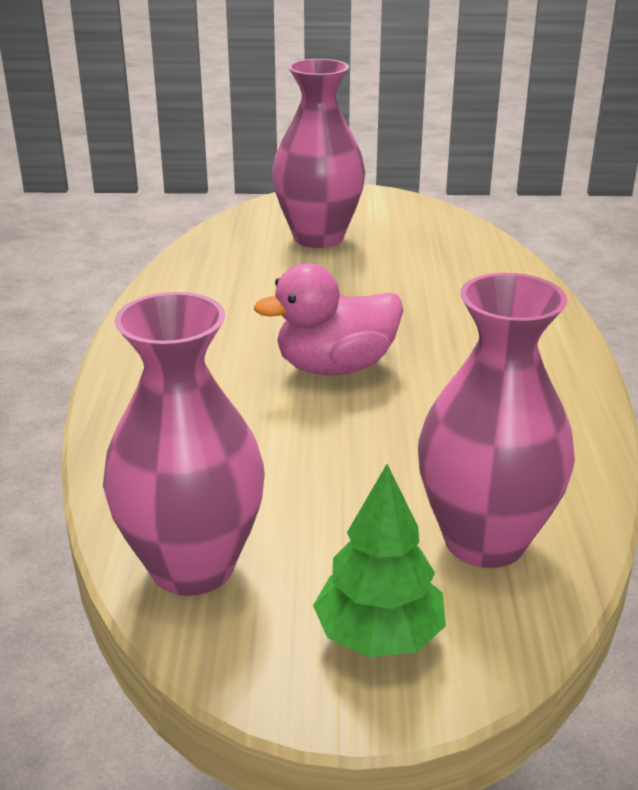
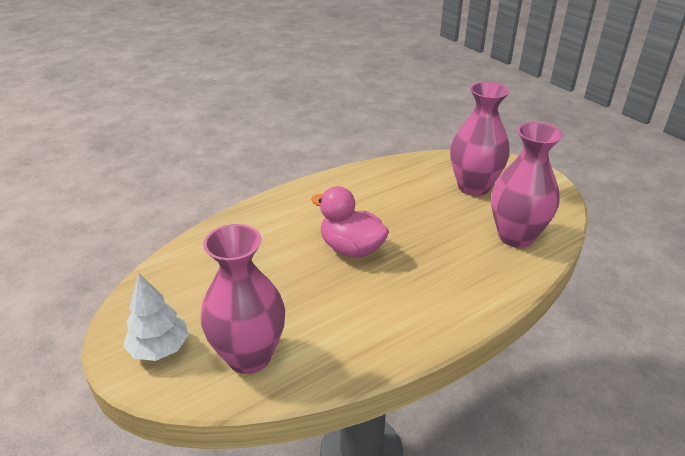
camera: 55 degrees right, 5 degrees up
pink vase [103,292,265,596] -> pink vase moved to [491,122,563,248]
green tree [313,464,446,657] -> white tree [123,273,189,361]

